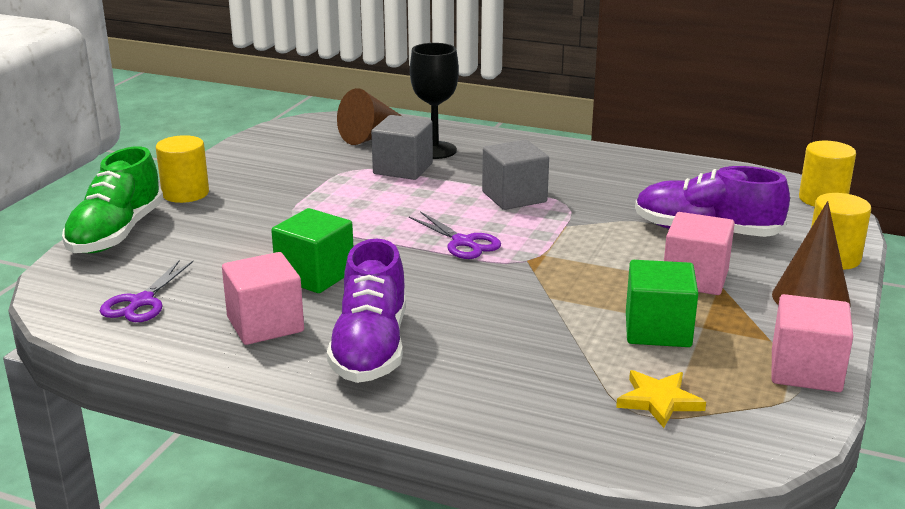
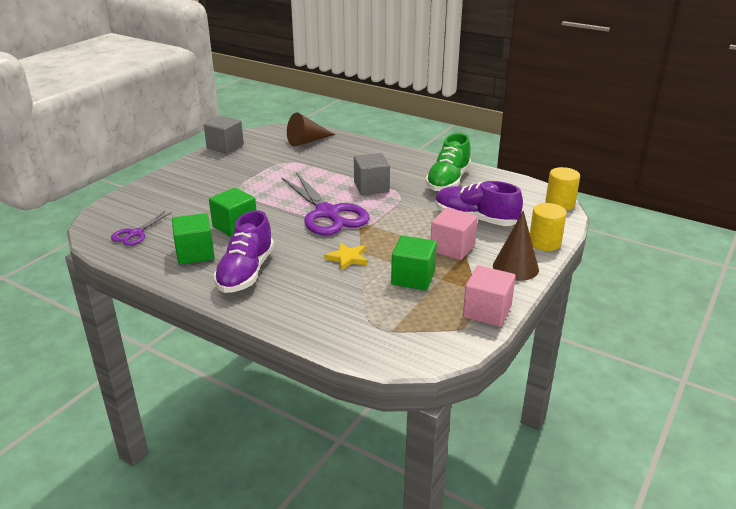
camera: 10 degrees right, 5 degrees up
green shoe [62,146,164,253] -> green shoe moved to [425,133,471,191]
yellow cylinder [156,135,209,203] -> none
pink cube [222,252,304,345] -> green cube [172,213,215,264]
grey cube [371,115,433,180] -> grey cube moved to [204,116,244,154]
purple scissors [409,211,501,259] -> purple scissors [282,172,370,235], size x1.99
black goblet [410,43,459,159] -> none
yellow star [616,370,706,428] -> yellow star moved to [324,242,367,271]

